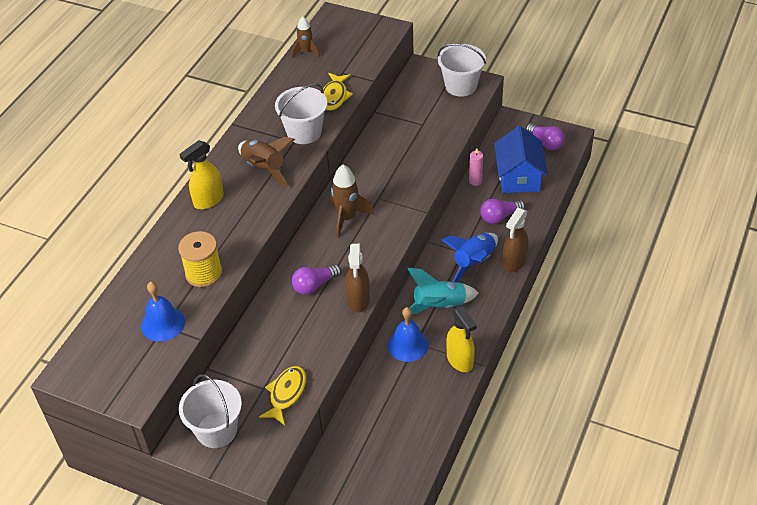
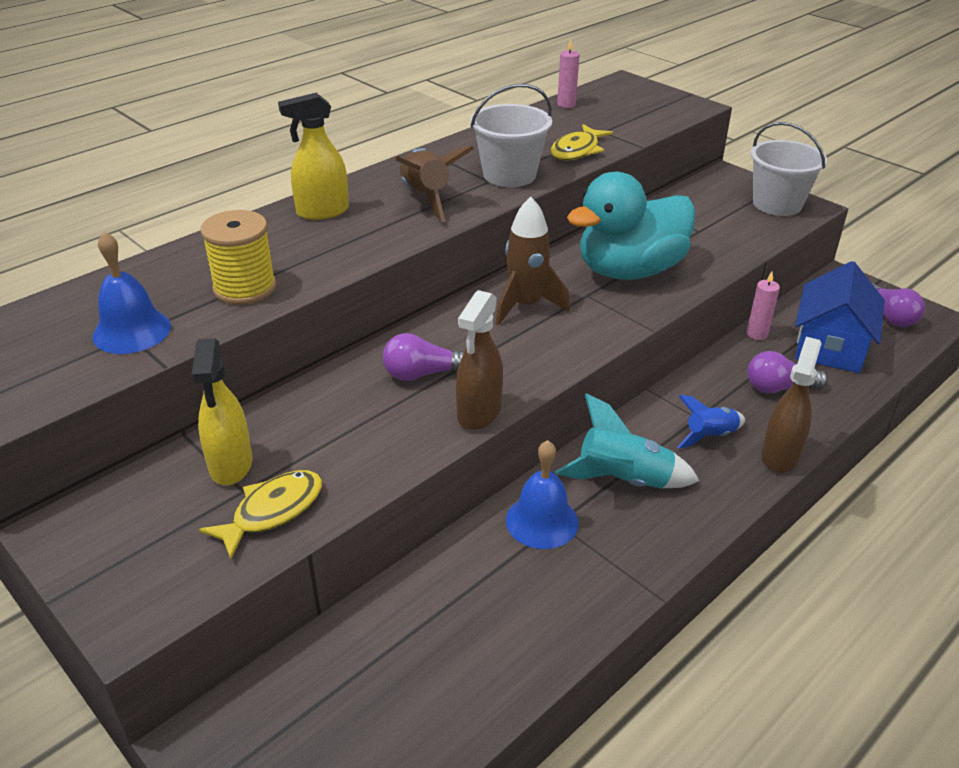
camera: 20 degrees right, 10 degrees down
white bucket [179,374,242,448] -> none
brown rocket [292,16,320,58] -> pink candle [557,39,580,108]
blue rocket [441,233,498,282] -> blue rocket [677,395,745,449], size x0.64
yellow spray bottle [446,306,477,372] -> yellow spray bottle moved to [191,338,252,485]
brown spray bottle [503,208,529,272] -> brown spray bottle turned 150 degrees clockwise [762,337,822,473]
none -> turquoise duck [567,172,695,280]

